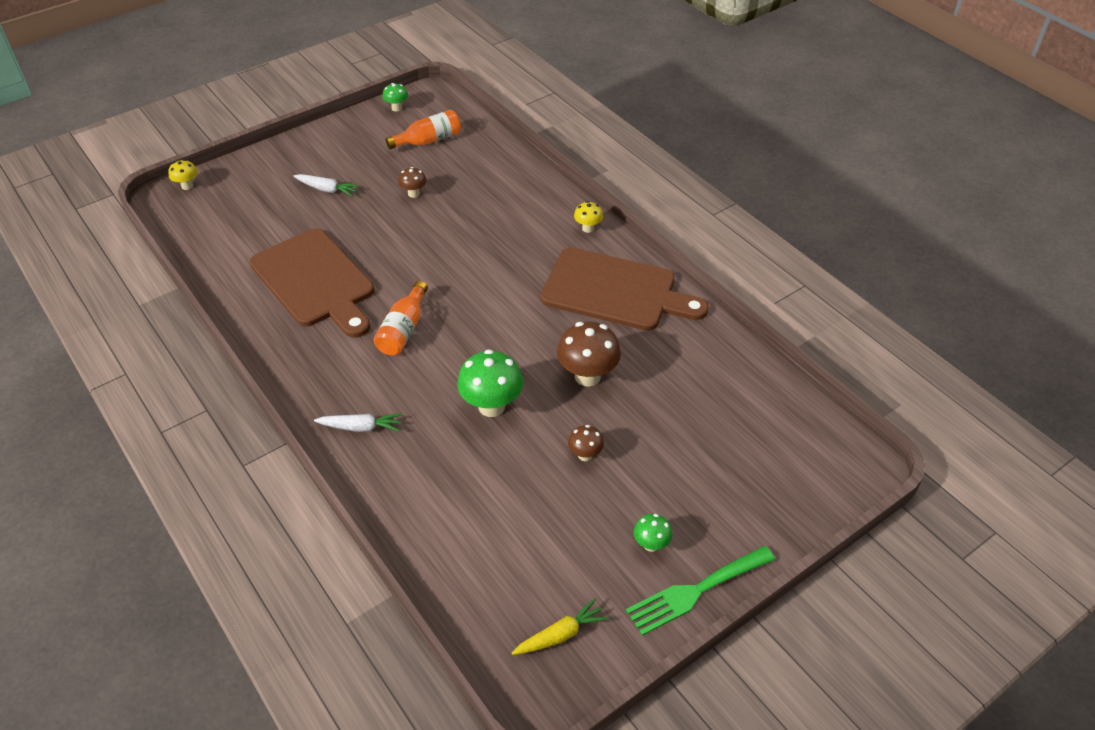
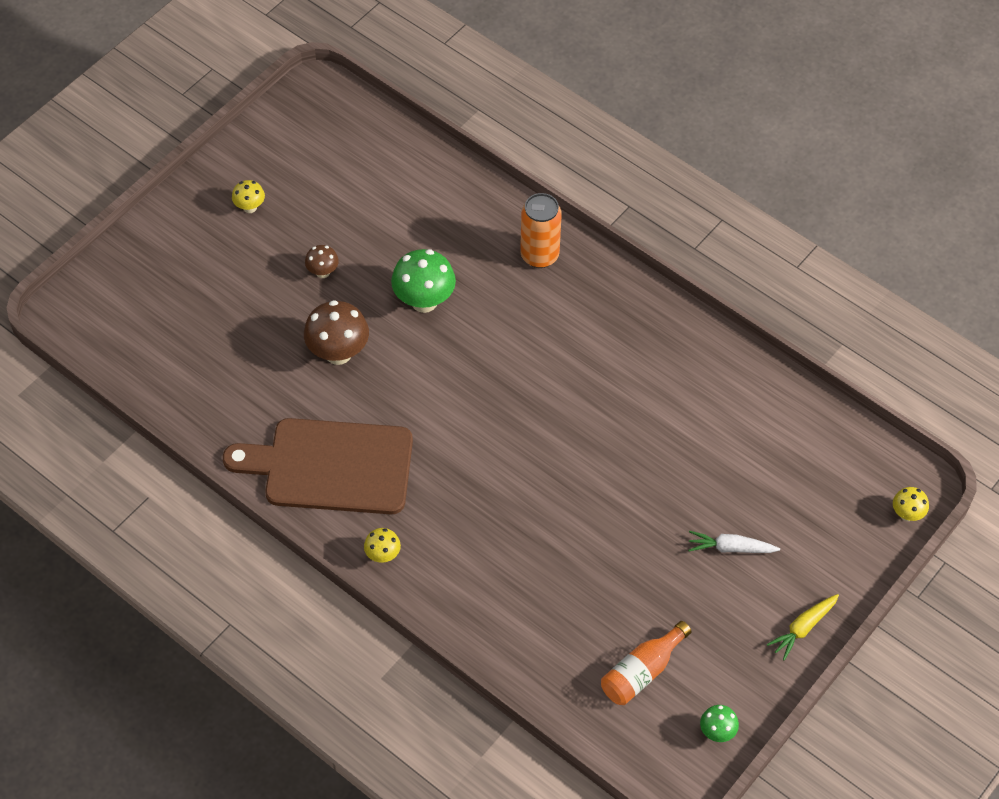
camera: 165 degrees right, 10 degrees up
brown cutting board [250,228,374,338] -> none
white carrot [314,413,402,432] -> orange can [520,193,562,268]
orange bottle [374,281,428,355] -> none
brown mushroom [398,167,426,198] -> none
yellow carrot [512,598,609,655] -> yellow carrot moved to [767,594,839,660]
green fork [626,546,775,635] -> none
green mushroom [634,514,672,552] -> yellow mushroom [232,180,265,213]

